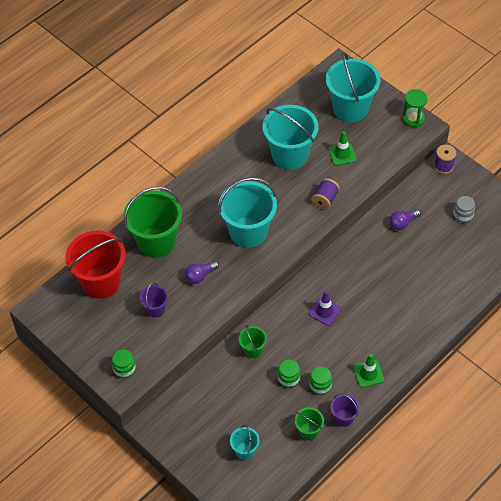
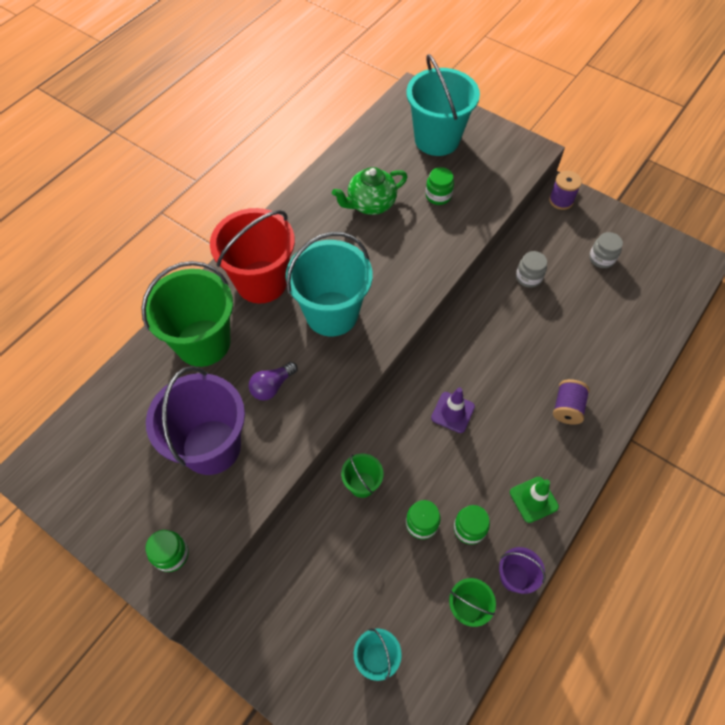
camera: 10 degrees left, 5 degrees up
red bucket [65,231,126,299] -> red bucket moved to [210,208,295,303]
purple bucket [140,283,168,317] -> purple bucket [146,366,245,475], size x2.11
turquoise bucket [262,105,319,170] -> green teapot [332,167,407,215]
purple spool [311,178,340,210] -> purple spool moved to [553,379,590,425]
green traffic cone [328,131,357,165] -> green jar [426,167,454,205]
purple light bulb [389,209,421,230] -> grey jar [516,251,547,288]
green hourglass [402,89,428,127] -> none

